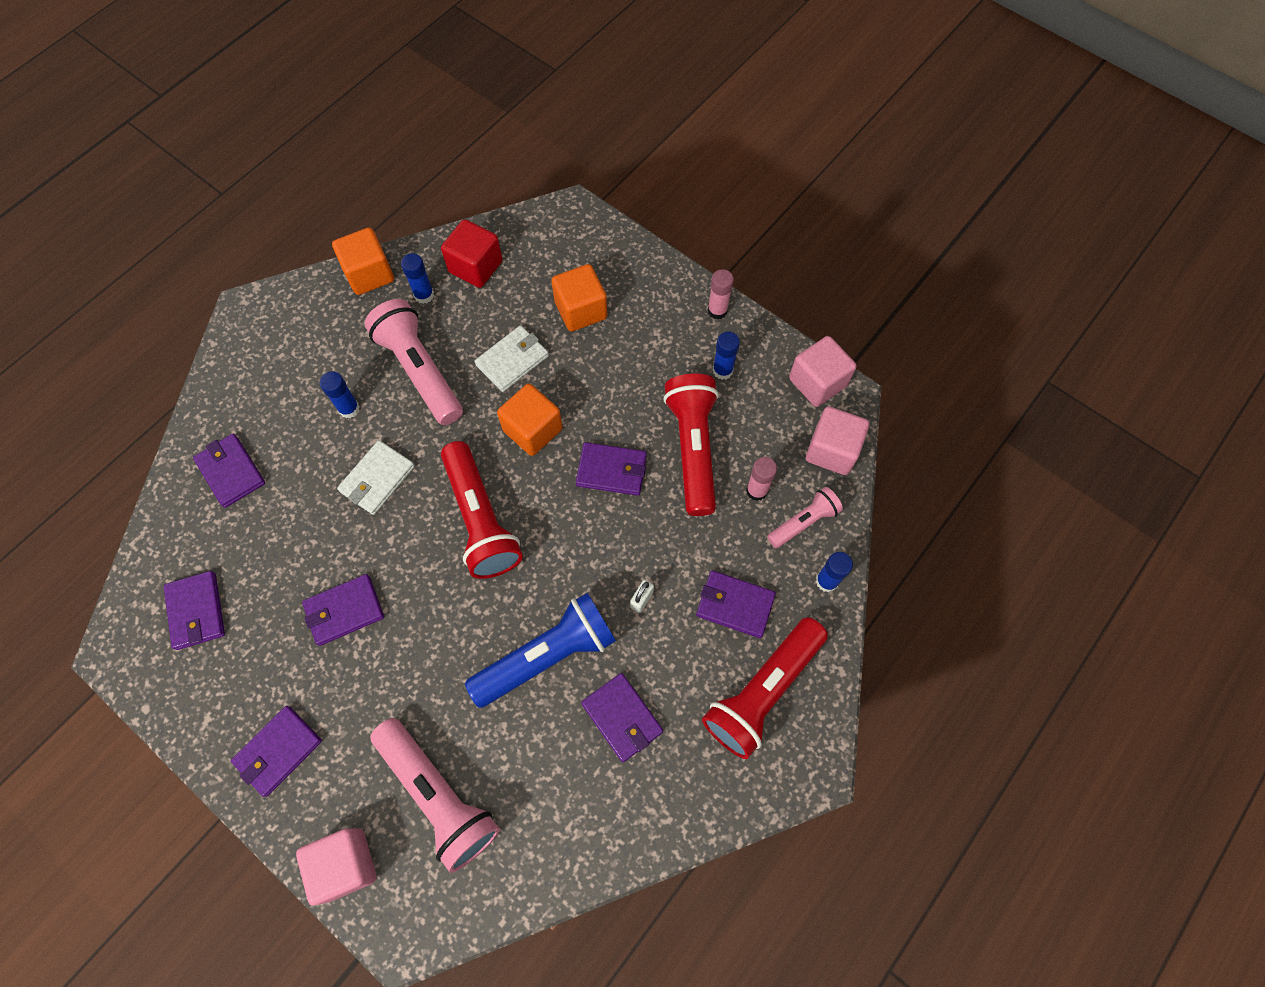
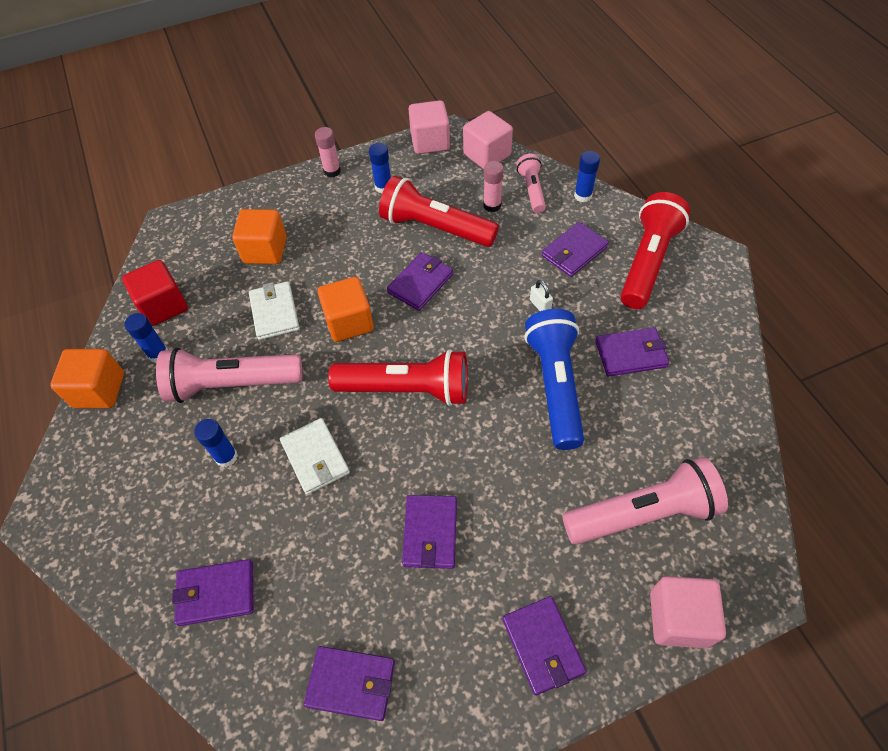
camera: 60 degrees left, 10 degrees down
red flashlight [702,617,828,759] -> red flashlight turned 135 degrees counterclockwise [621,192,690,309]

